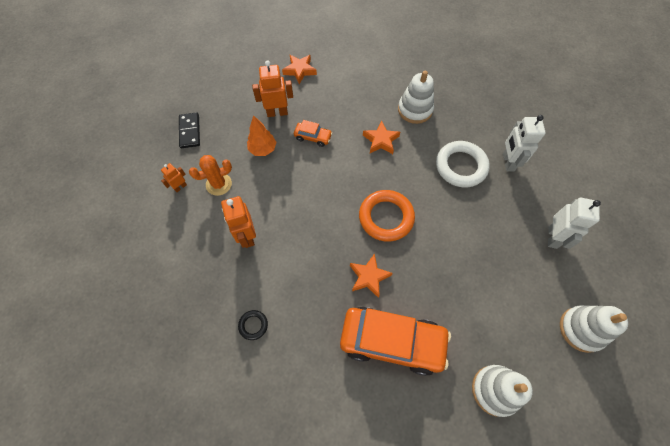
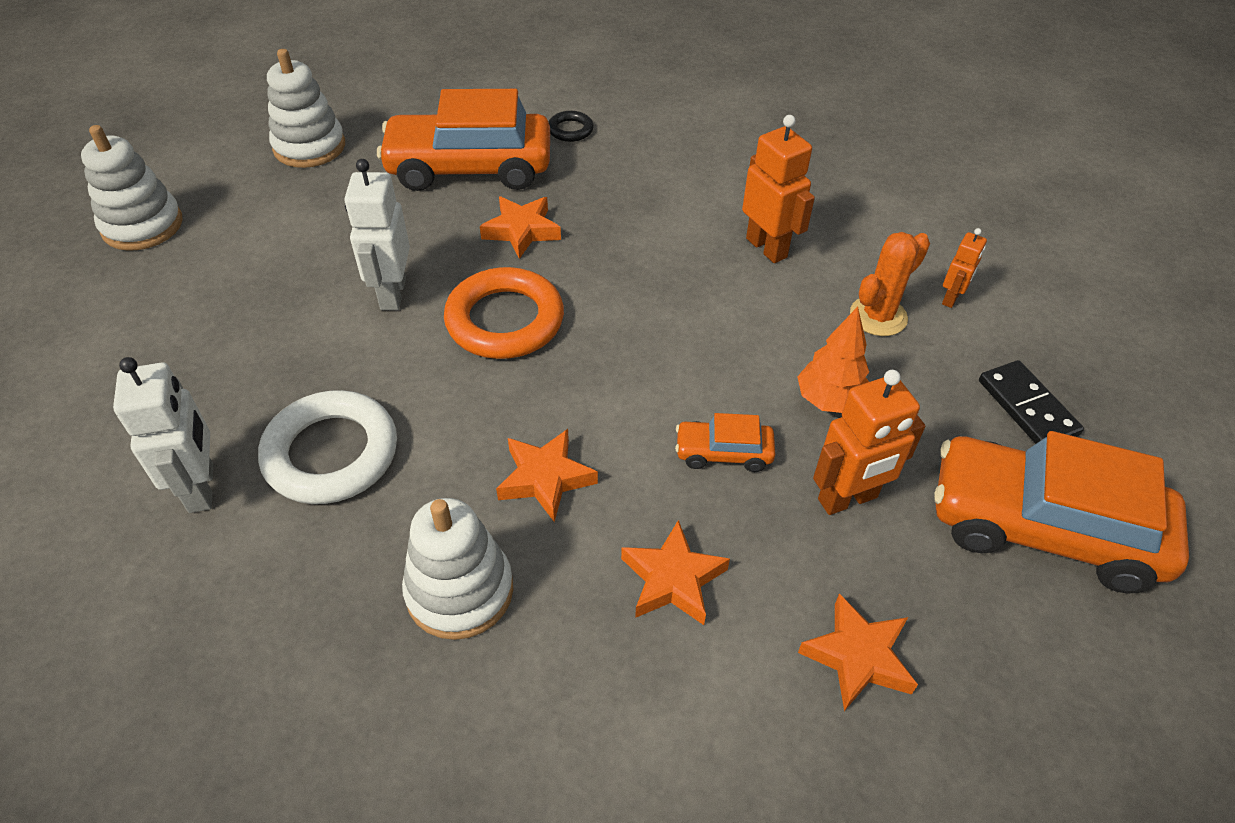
camera: 165 degrees right, 15 degrees down
black ring [238,310,268,340] -> black ring moved to [548,111,594,142]
white robot [548,198,601,249] -> white robot moved to [344,159,410,310]
none -> orange star [621,520,730,625]
none -> orange car [934,431,1189,593]

